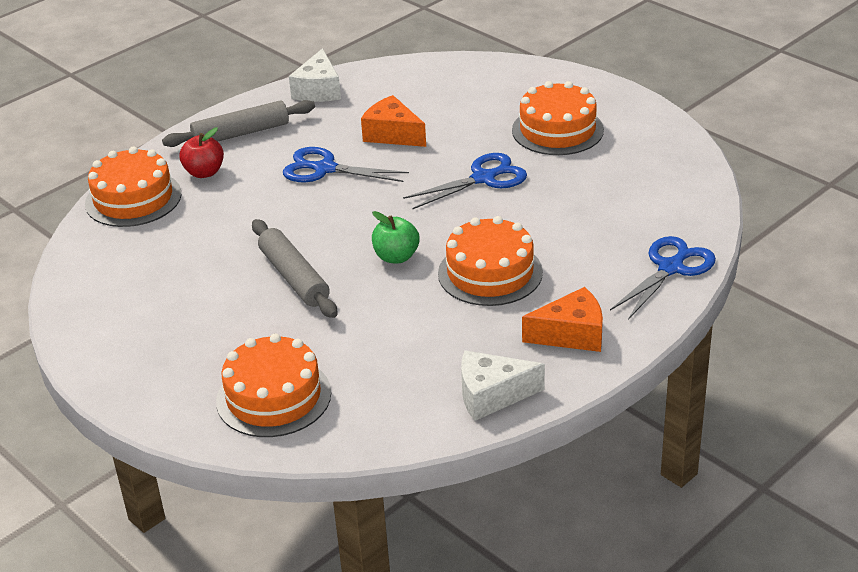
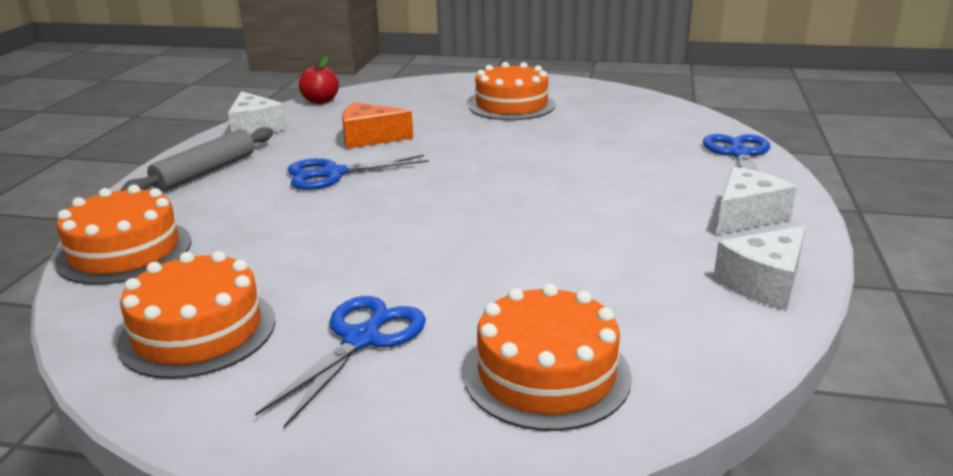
camera: 35 degrees left, 10 degrees down
red apple [179,128,224,178] -> red apple moved to [299,56,339,104]
grey rolling pin [252,219,337,318] -> none
green apple [372,211,420,263] -> none
blue scissors [403,153,527,209] -> blue scissors moved to [255,296,426,428]
orange cake [438,216,543,306] -> orange cake moved to [116,251,275,379]
orange cheese [522,287,603,352] -> white cheese [717,167,797,235]

